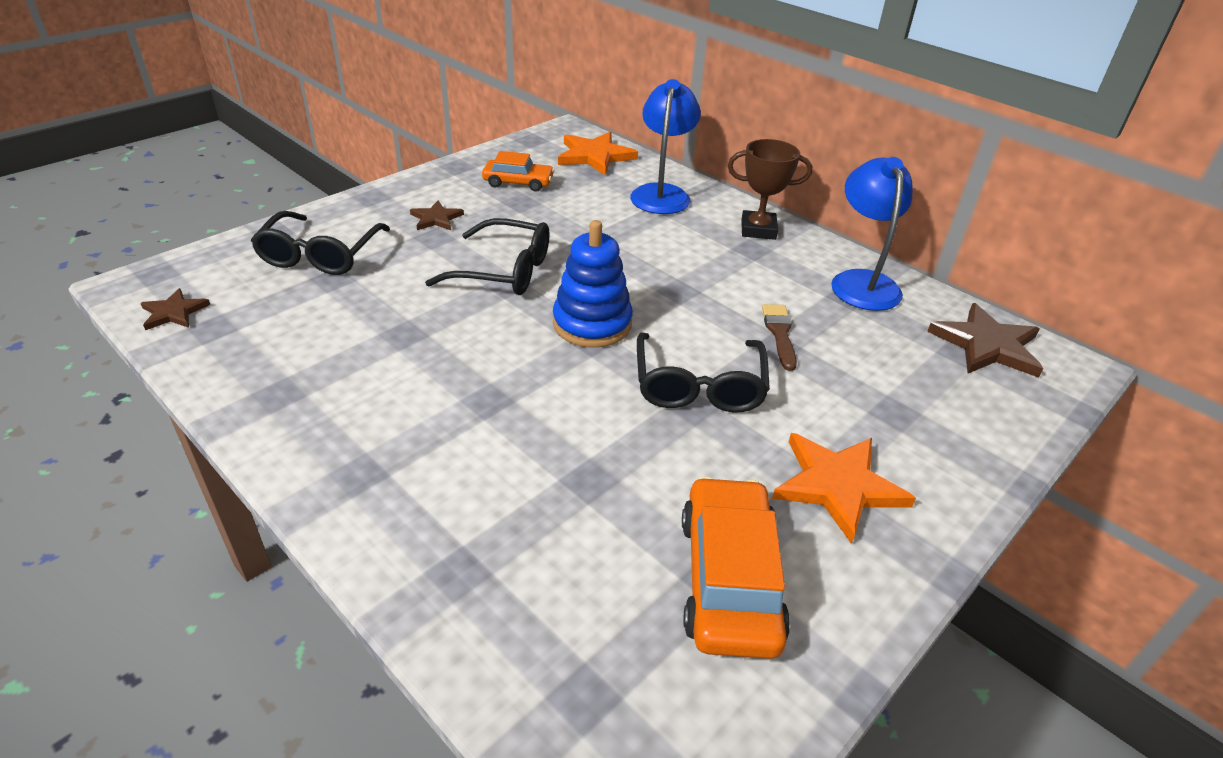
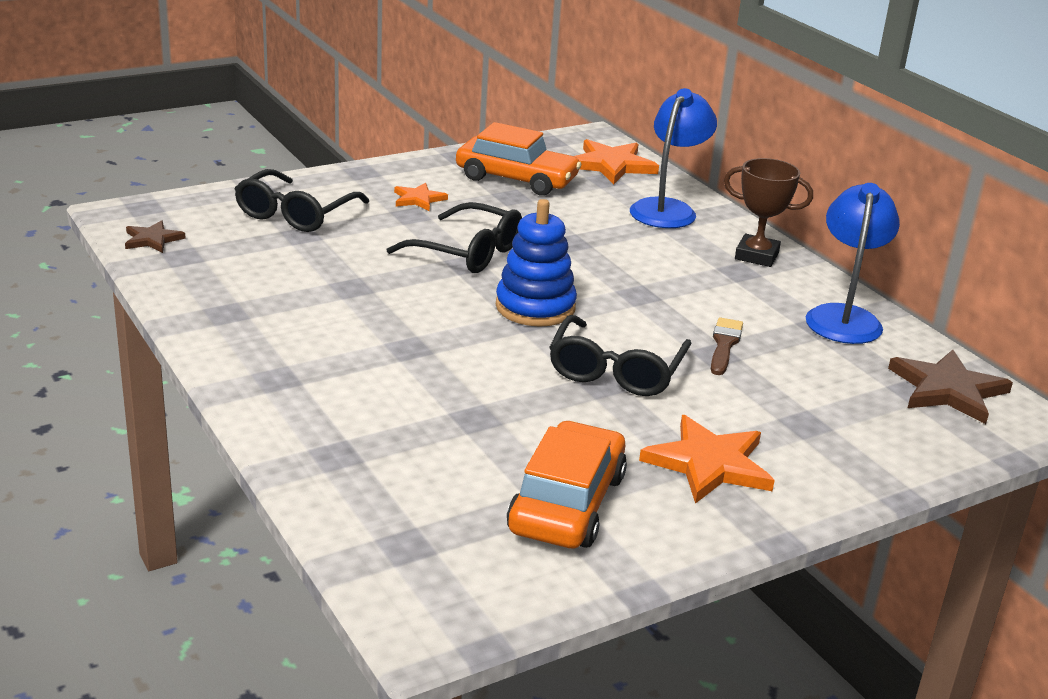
camera: 15 degrees right, 10 degrees down
brown star [410,200,464,230] -> orange star [394,183,448,211]
orange car [482,151,555,192] -> orange car [456,122,582,196], size x1.61

